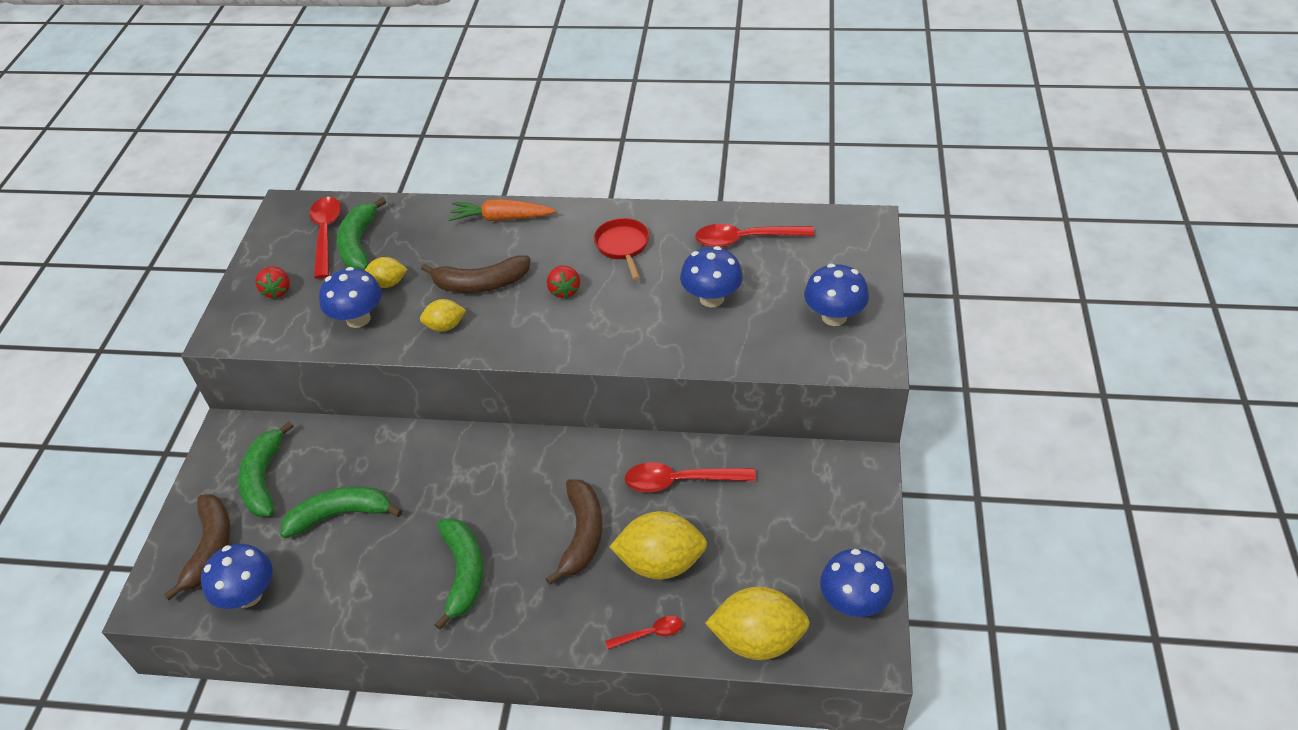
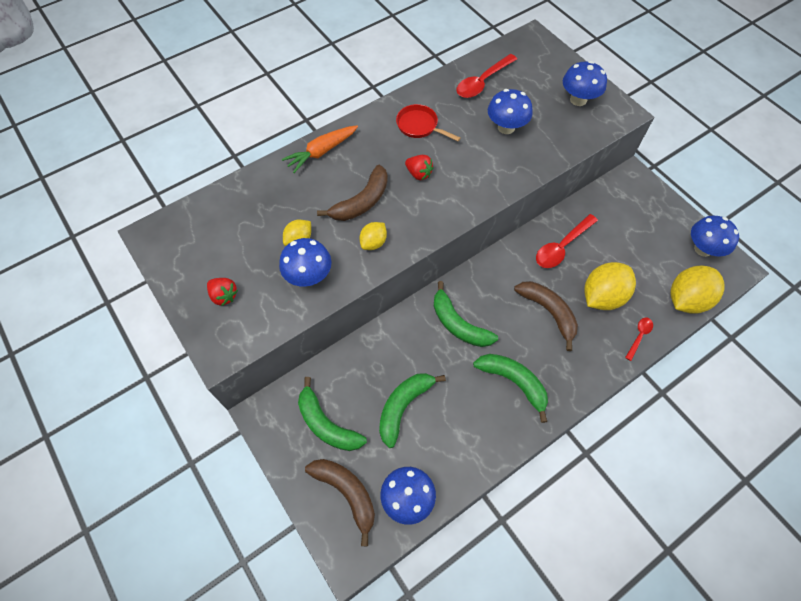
camera: 45 degrees left, 15 degrees up
red spoon [309,197,341,279] -> none
green banana [337,197,386,270] -> green banana moved to [434,281,498,347]

